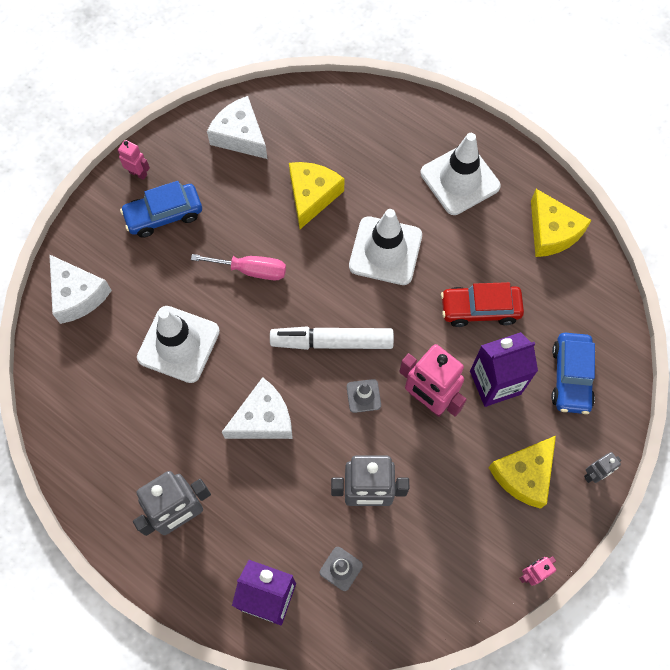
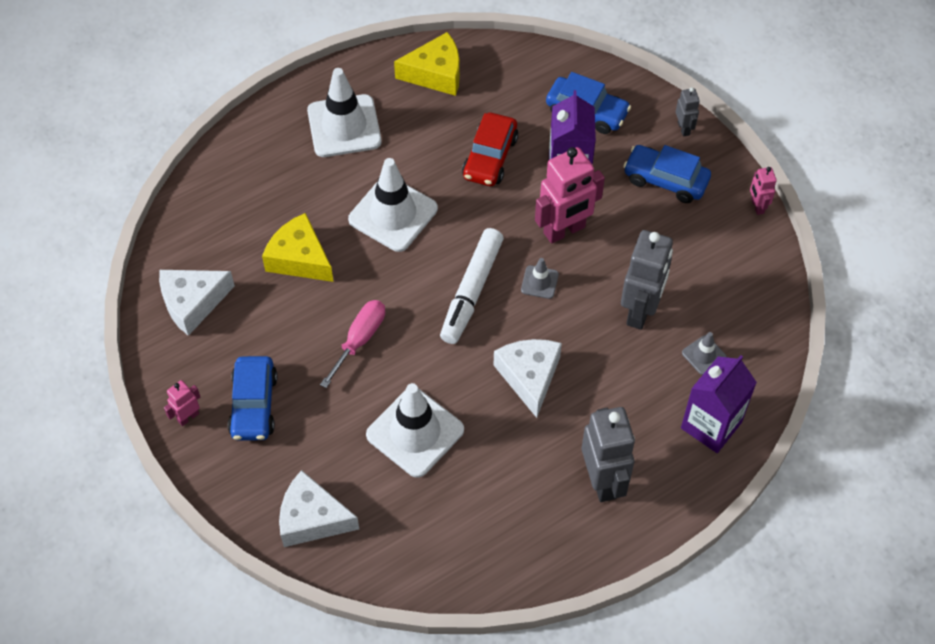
camera: 70 degrees left, 10 degrees down
white cheese [49,254,112,324] -> white cheese turned 150 degrees counterclockwise [279,470,359,547]
yellow cheese [488,436,556,509] -> blue car [623,145,711,203]

